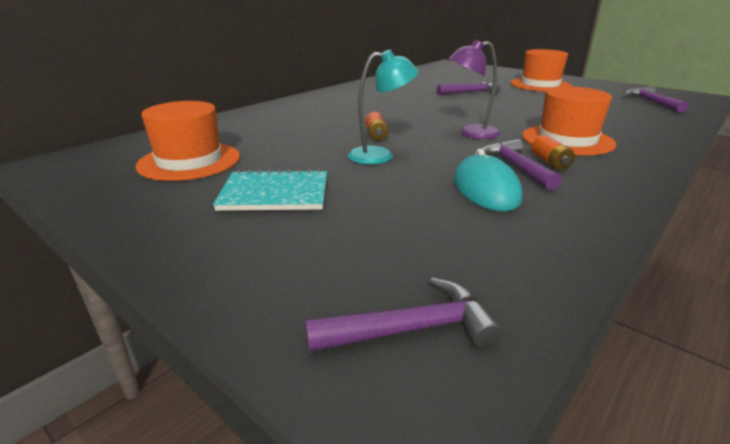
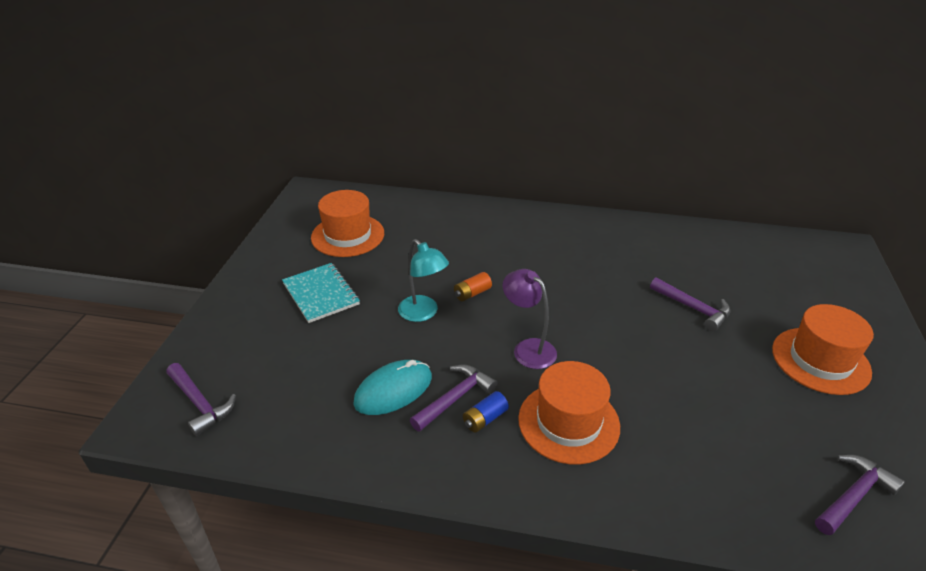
camera: 60 degrees right, 10 degrees up
orange battery [531,135,575,170] -> blue battery [463,391,509,433]

